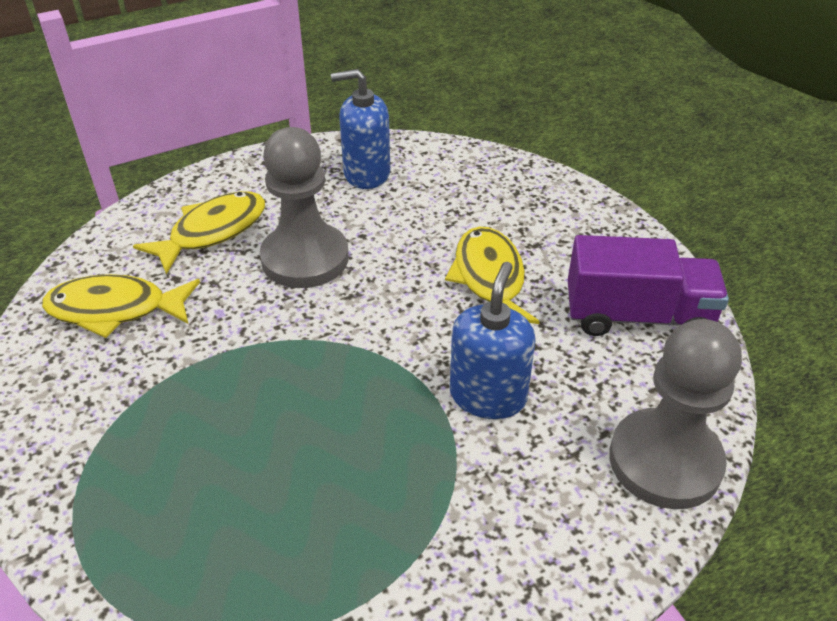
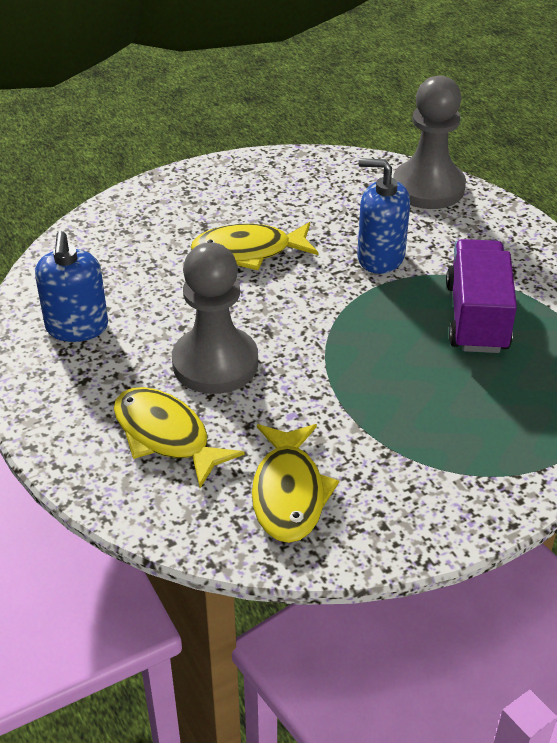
camera: 90 degrees left, 0 degrees up
purple truck [568,235,729,336] -> purple truck moved to [446,239,517,353]

